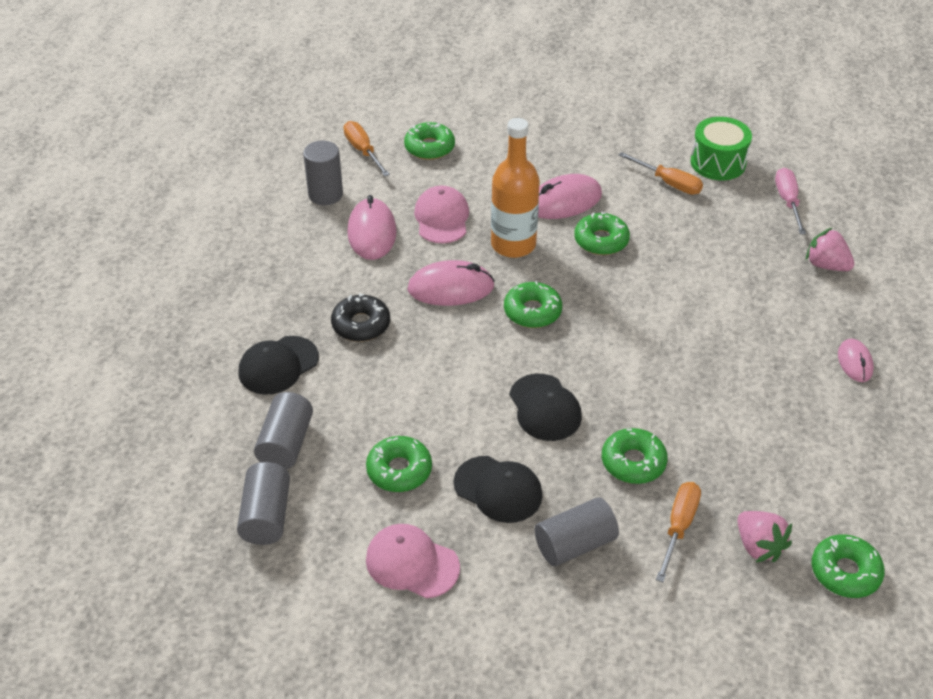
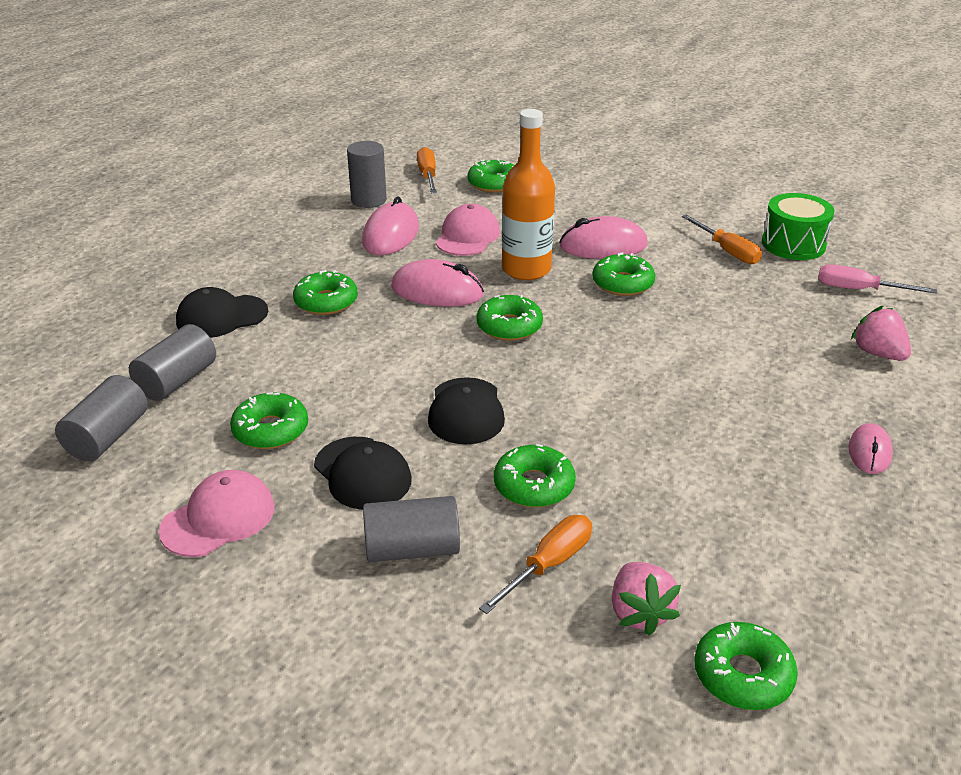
camera: 20 degrees right, 10 degrees down
black donut [331,293,390,342] -> green donut [293,270,358,315]
pink cap [366,524,460,598] -> pink cap turned 90 degrees clockwise [159,470,275,557]
pink screwdriver [775,168,806,234] -> pink screwdriver turned 90 degrees counterclockwise [818,264,937,294]

